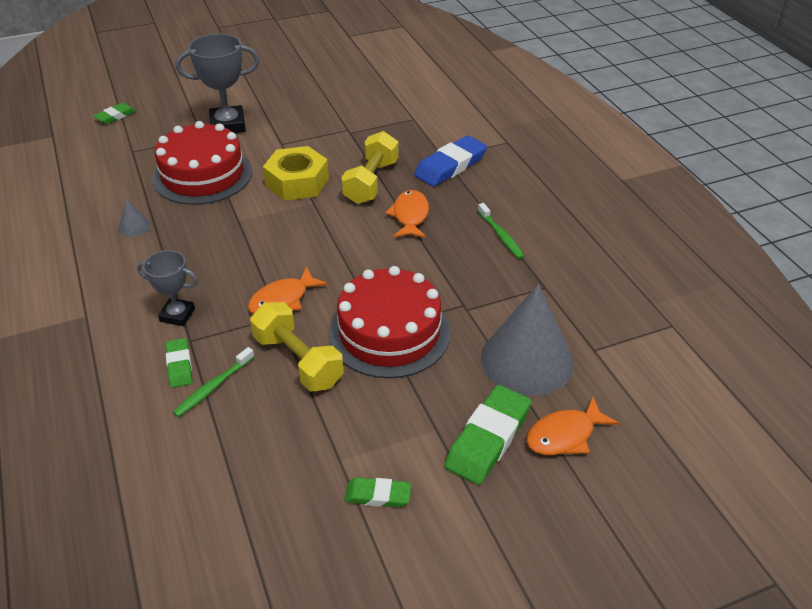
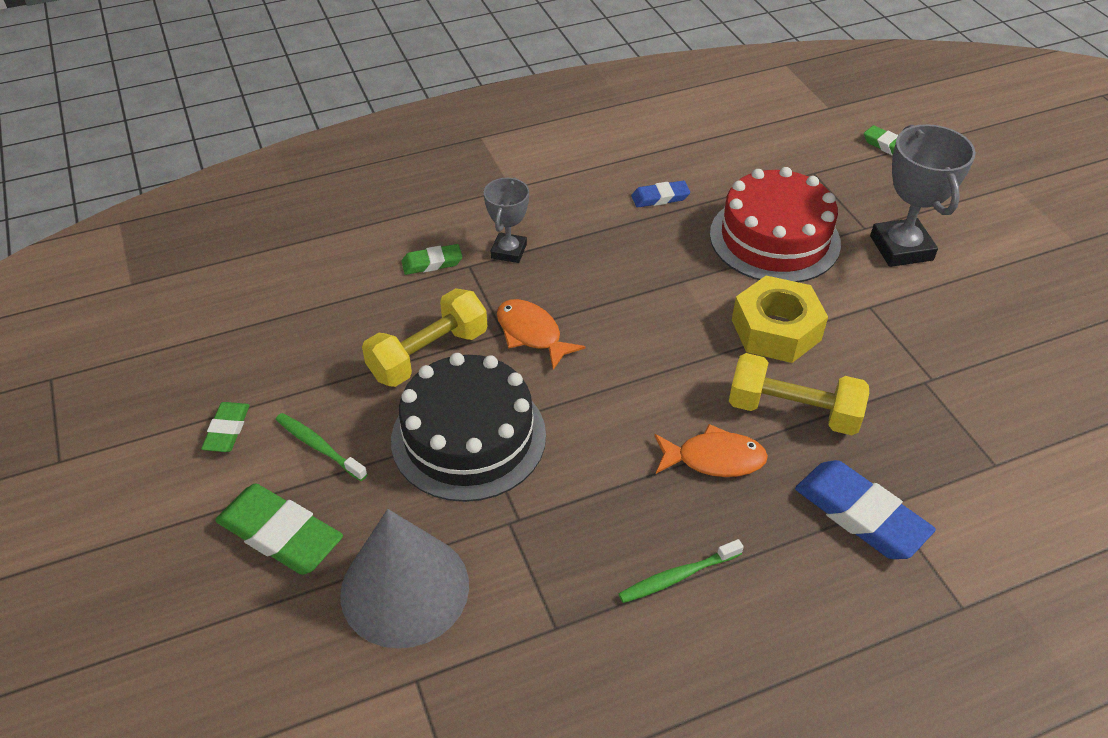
camera: 90 degrees right, 5 degrees up
grey cone [118,199,151,237] -> blue eraser [631,181,690,208]
green toothbrush [173,347,254,417] -> green toothbrush moved to [276,413,368,481]
red cake [329,266,450,379] -> black cake [391,353,546,502]
orange fish [526,397,619,455] -> none

